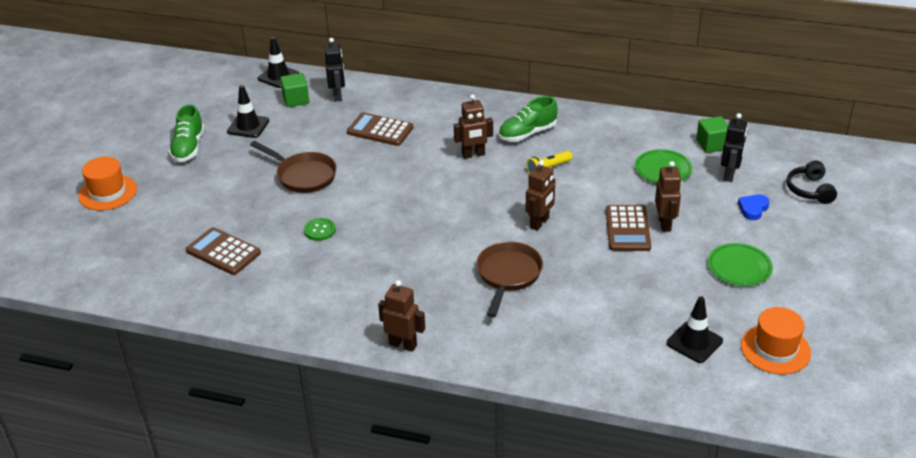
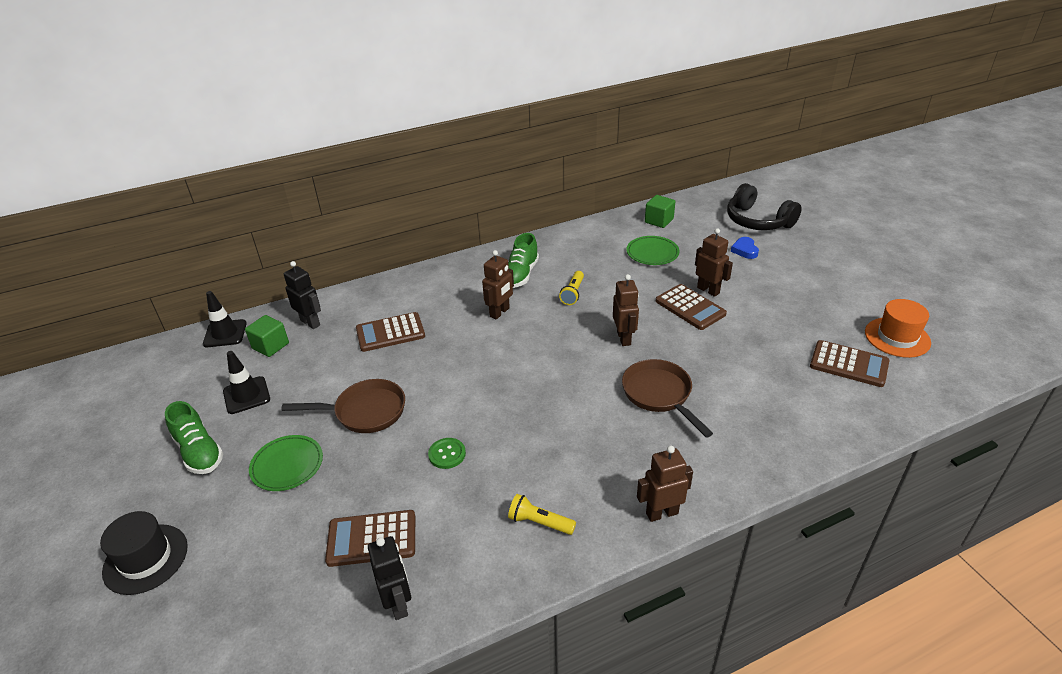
camera: 40 degrees left, 0 degrees up
orange hat [78,157,137,210] -> black hat [100,511,188,595]
black traffic cone [667,296,723,363] -> brown calculator [810,340,890,387]
green plate [708,243,773,286] -> green plate moved to [249,435,323,491]
black robot [721,113,748,182] -> black robot moved to [368,536,411,620]
black headphones [786,161,837,204] -> black headphones [727,183,802,230], size x1.57
none -> yellow flashlight [508,494,576,535]

